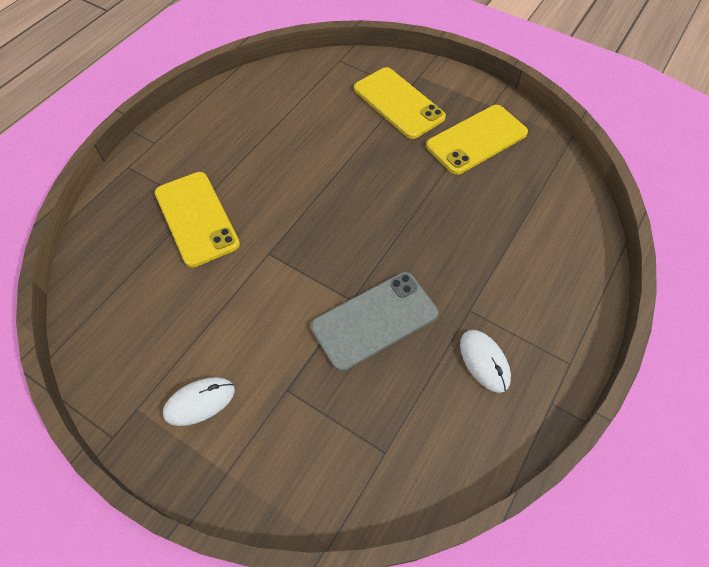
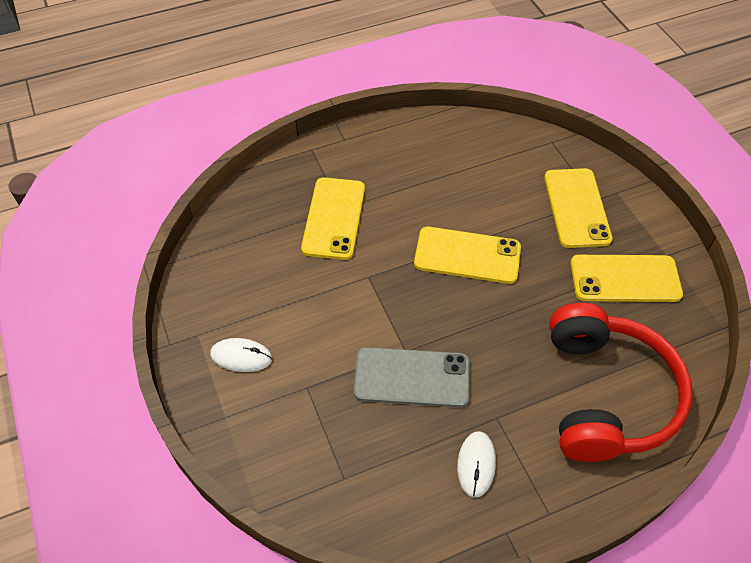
camera: 35 degrees right, 5 degrees down
none -> yellow phone [414,227,521,284]
none -> red headphones [550,303,693,462]

